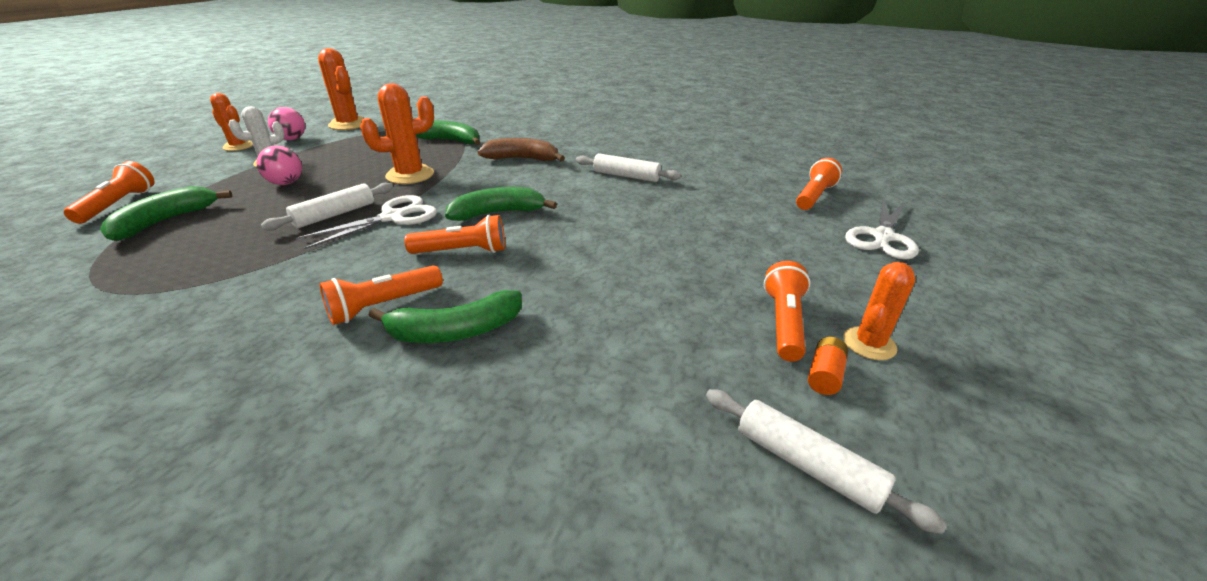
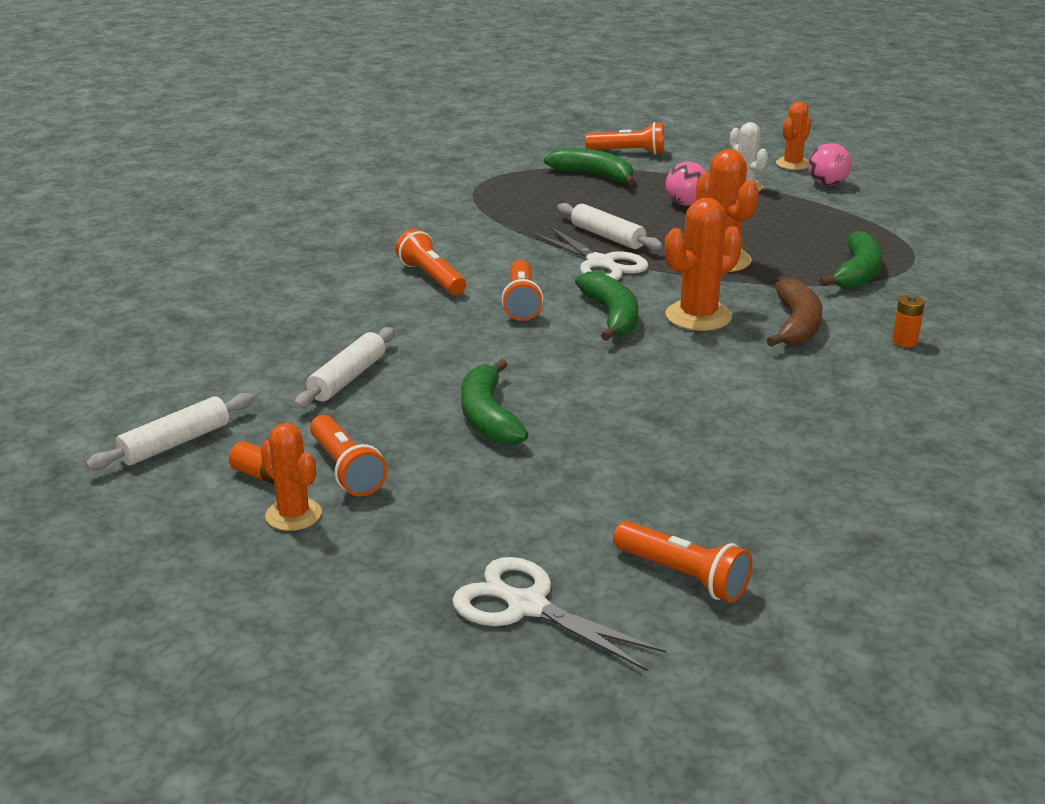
camera: 95 degrees right, 5 degrees down
orange cactus [318,48,364,130] -> orange cactus moved to [665,198,742,331]
green banana [368,290,522,343] -> green banana moved to [461,359,528,445]
white rolling pin [576,153,681,182] -> white rolling pin moved to [294,327,395,408]
orange flashlight [764,261,810,362] -> orange flashlight turned 45 degrees clockwise [310,415,387,496]
none -> orange battery [892,295,925,347]

